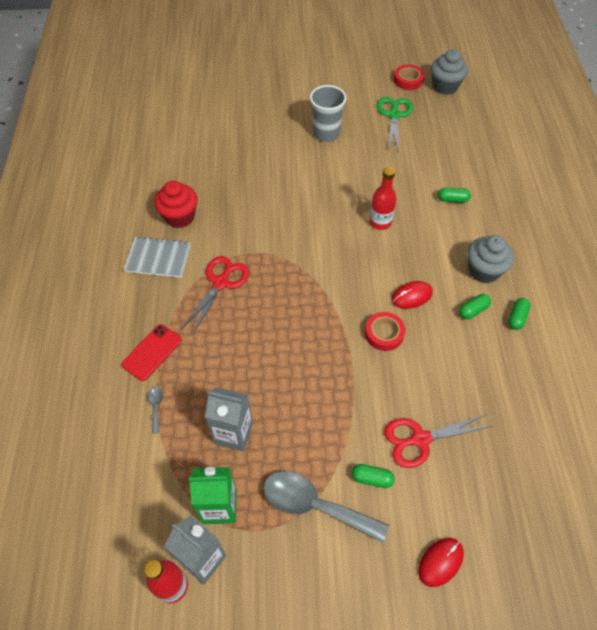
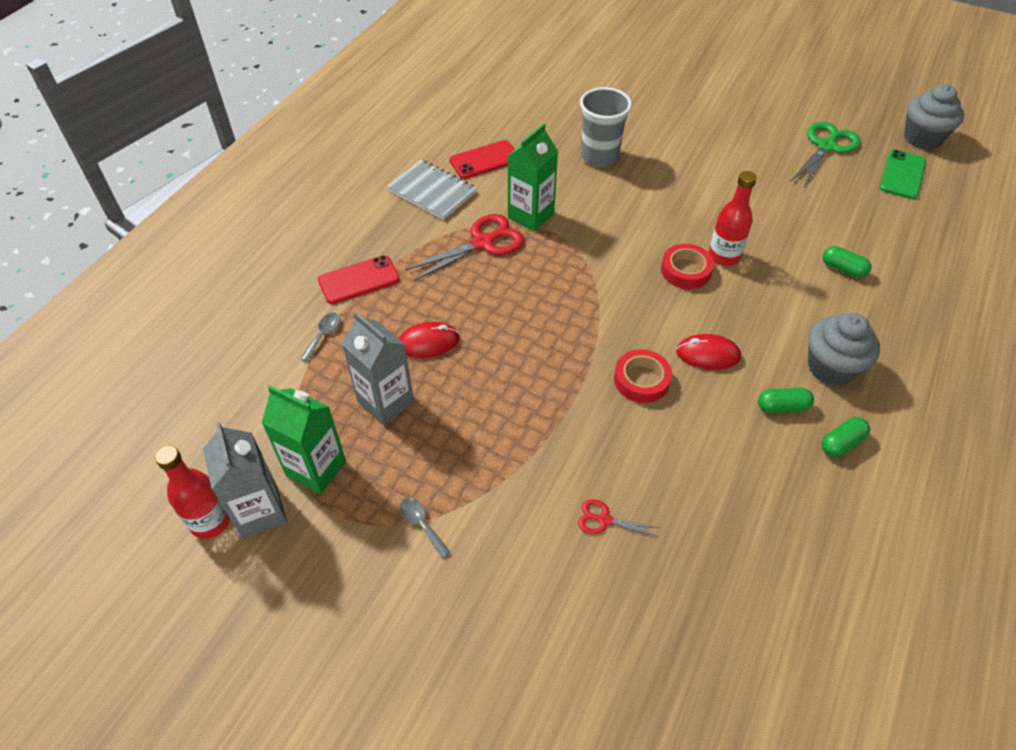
camera: 30 degrees right, 5 degrees down
red cupcake [154,181,198,228] -> red phone [449,140,515,179]
grey spoon [263,471,389,543] -> grey spoon [400,498,450,558], size x0.42
grey cup [310,85,347,142] -> grey cup moved to [580,87,632,167]
green capsule [352,464,395,488] -> none
red scissors [384,414,492,468] -> red scissors [578,499,660,537], size x0.51
red tape [394,65,424,90] -> red tape moved to [661,244,714,289]
red mouse [418,538,464,587] -> red mouse moved to [398,322,459,358]
none -> green carton [508,123,558,232]
none -> green phone [880,150,926,199]

